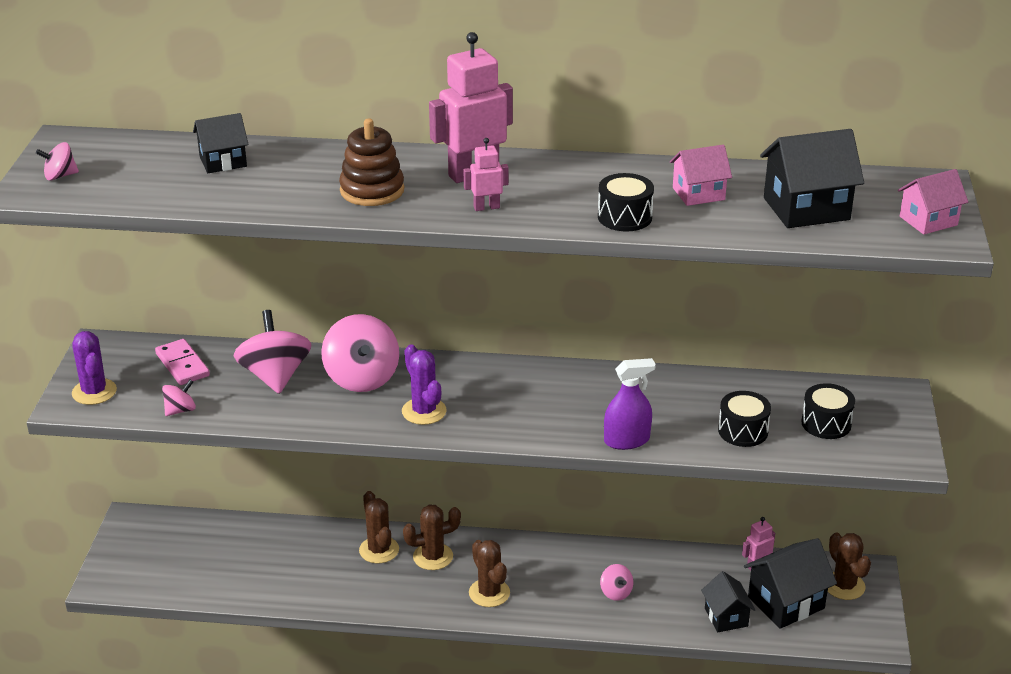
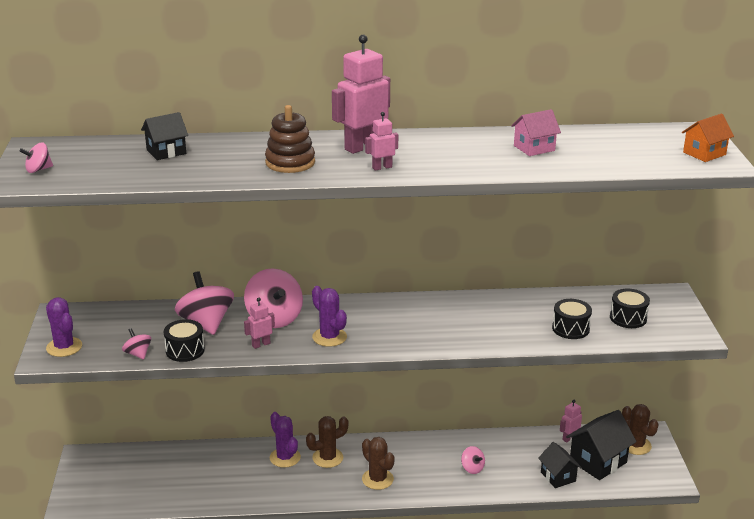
camera: 10 degrees left, 5 degrees down
pink domino [155,339,210,385] -> none
pink spinning top [162,380,196,416] -> pink spinning top turned 75 degrees counterclockwise [122,328,151,360]
brown cactus [359,491,399,563] -> purple cactus [270,412,301,468]
black drum [598,173,654,231] -> black drum moved to [164,319,205,362]
purple spray bottle [604,358,656,450] -> none
black house [760,129,864,228] -> none
pink house [898,169,968,235] -> orange house [682,114,734,162]
none -> pink robot [244,298,275,349]

